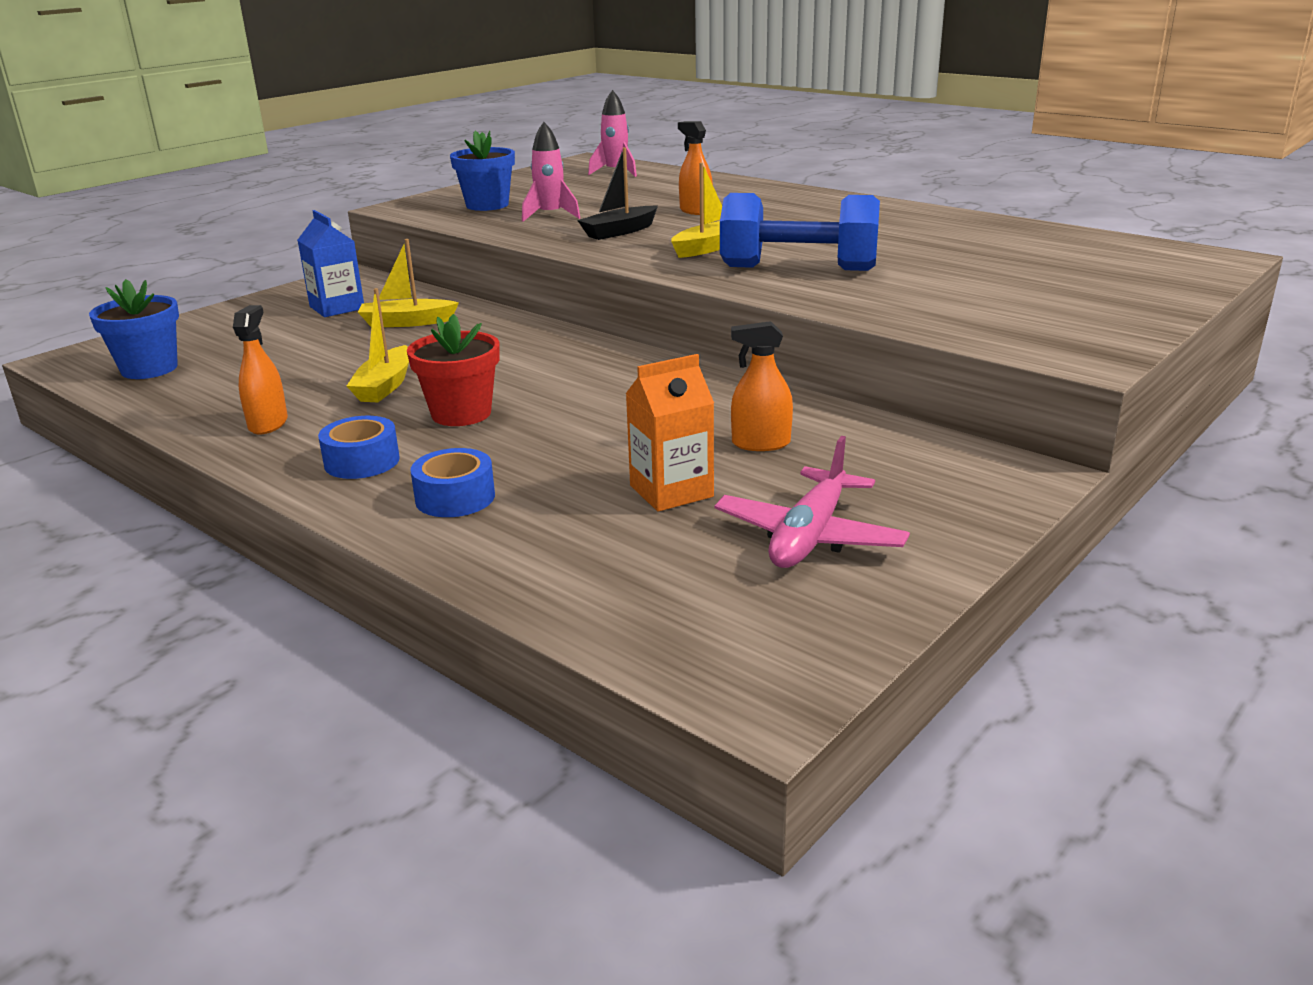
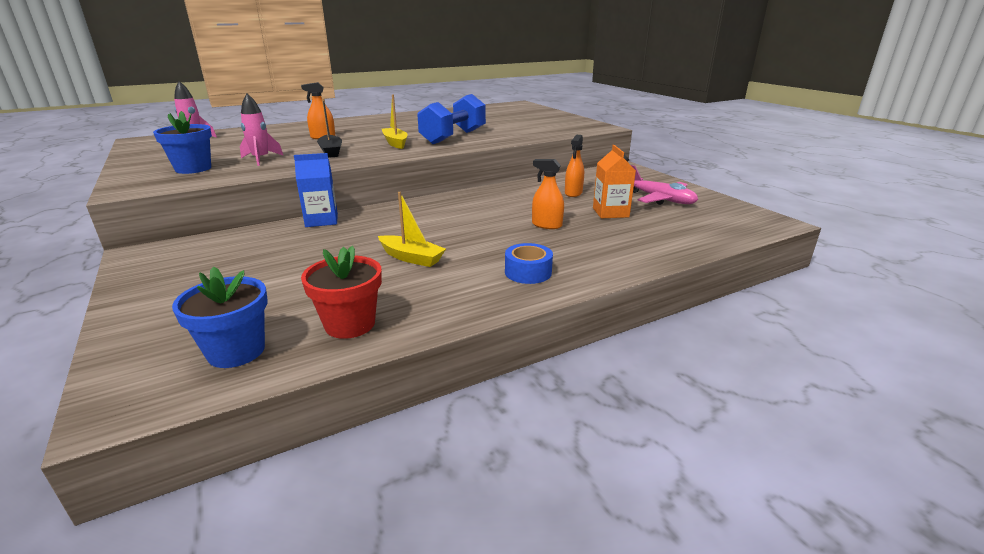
camera: 70 degrees left, 0 degrees up
orange spray bottle [233,305,288,435] -> orange spray bottle moved to [532,159,564,229]
blue carton [298,210,364,317] -> blue carton moved to [294,153,338,227]
yellow boat [358,239,459,327] -> none
red flower pot [407,314,500,426] -> red flower pot moved to [301,246,382,339]
blue tape [411,448,495,517] -> none

